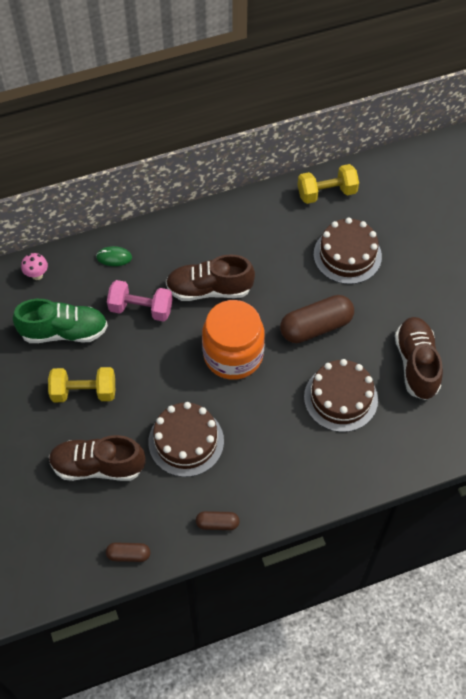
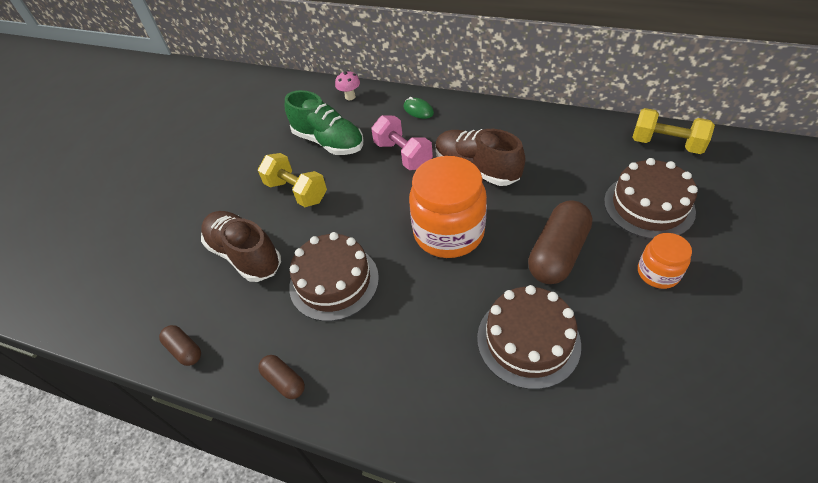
camera: 45 degrees right, 10 degrees down
brown capsule [280,295,354,343] -> brown capsule turned 75 degrees counterclockwise [528,200,593,284]
brown shoe [395,317,443,400] -> none
none -> orange jar [638,233,692,289]

